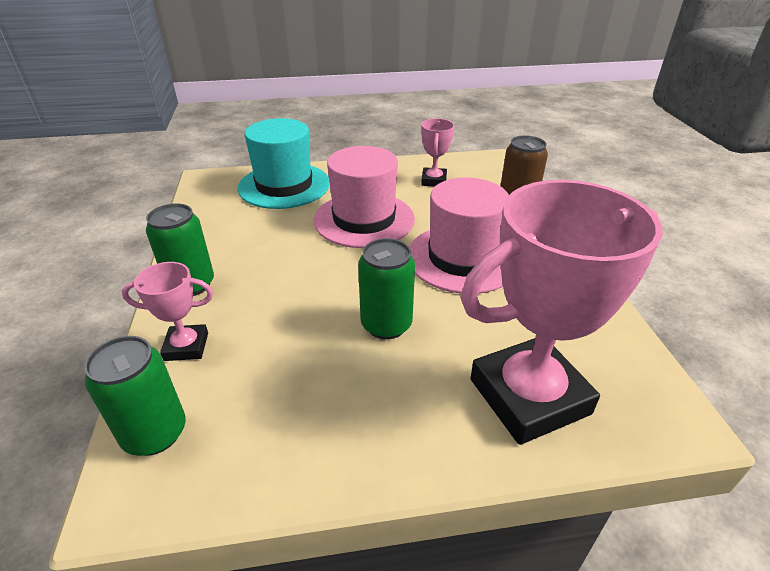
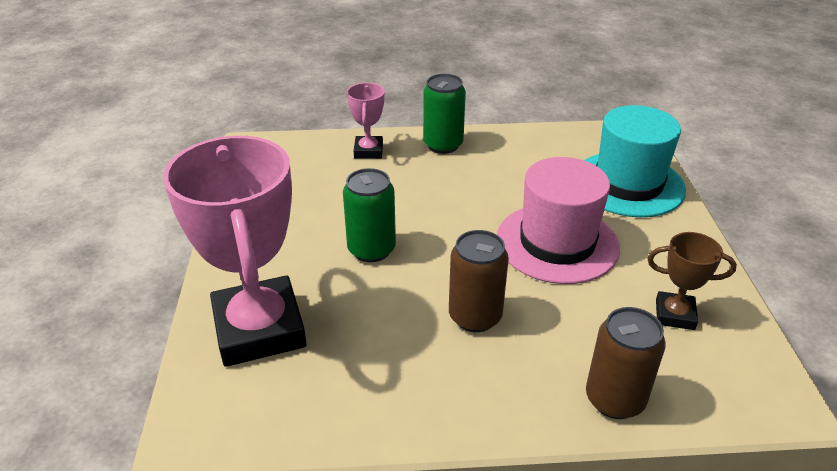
camera: 95 degrees right, 0 degrees up
green can [84,336,186,456] -> none
pink hat [409,178,509,293] -> brown can [449,230,509,332]
pink trophy [421,118,455,187] -> brown trophy [647,232,737,330]

